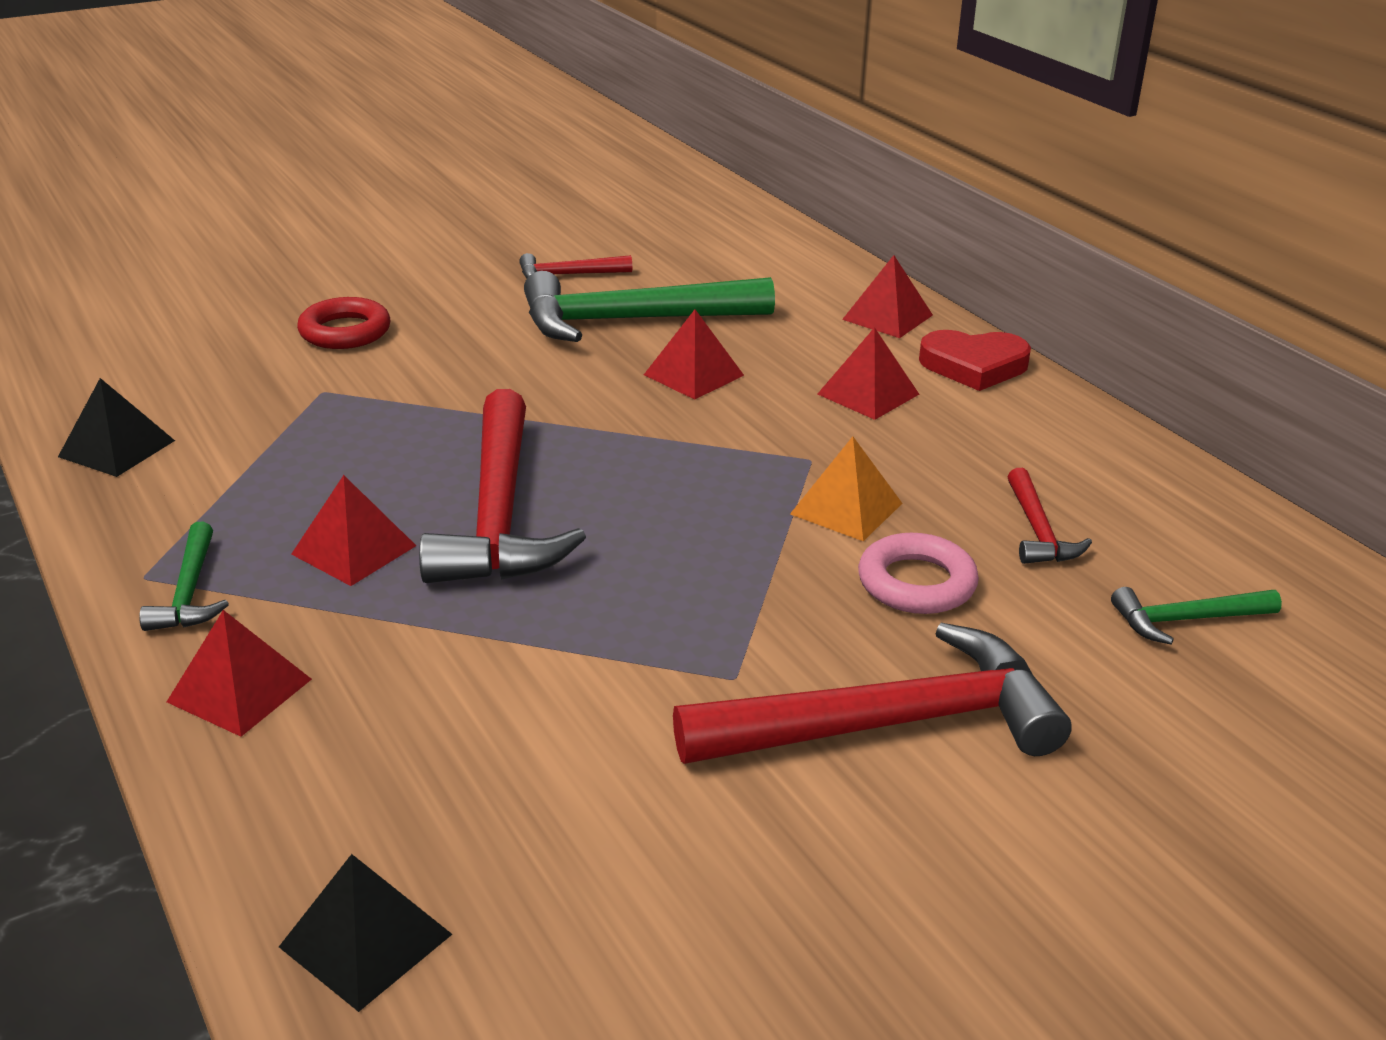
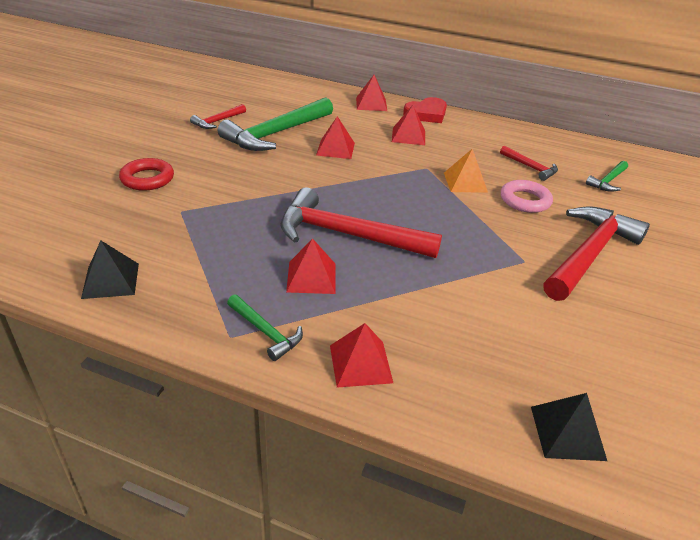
camera: 40 degrees left, 5 degrees up
red hammer [419,389,586,583] -> red hammer turned 150 degrees clockwise [281,187,442,258]

